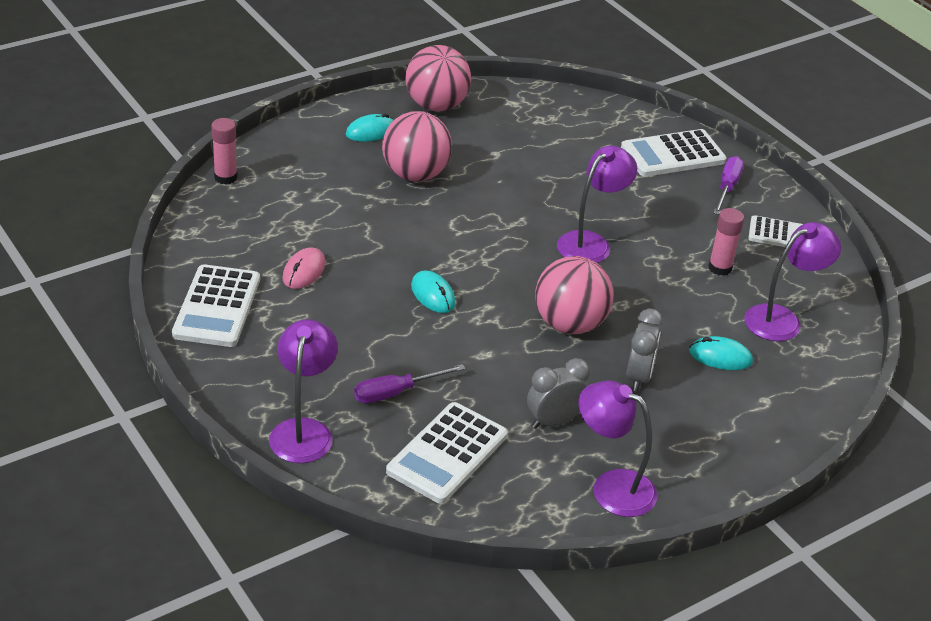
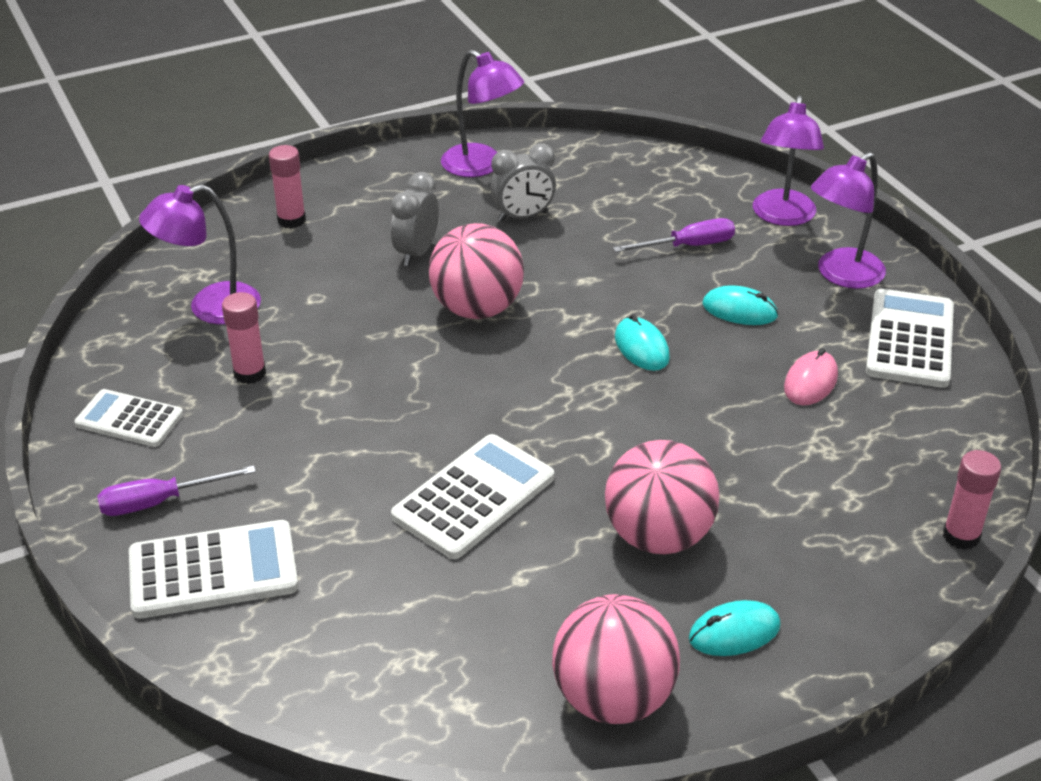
camera: 170 degrees left, 0 degrees up
white calculator [386,402,508,504] -> white calculator moved to [391,434,554,559]
purple lamp [557,146,637,263] -> purple lamp moved to [811,152,886,289]
turquoise mouse [689,336,753,370] -> turquoise mouse moved to [703,285,778,325]
purple screwdriver [714,156,744,215] -> purple screwdriver turned 45 degrees clockwise [97,466,256,516]
none -> pink glue stick [269,145,306,228]

